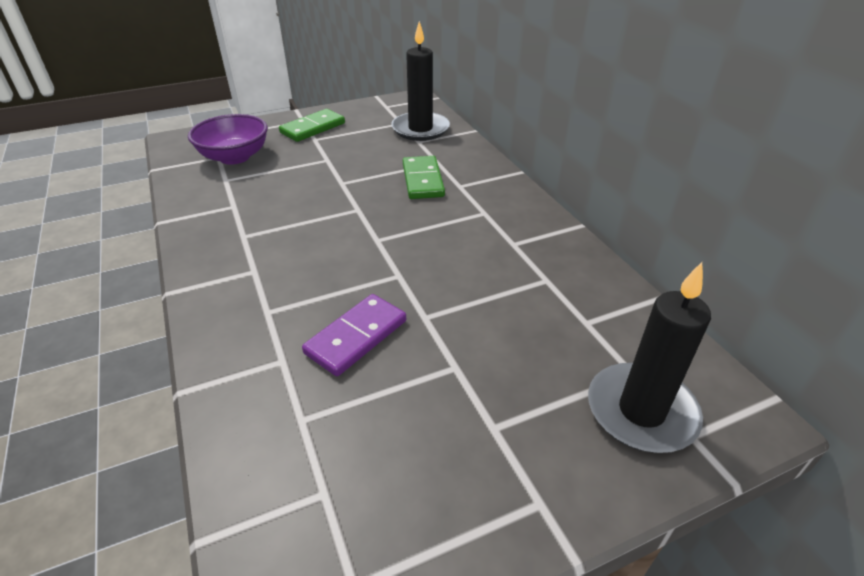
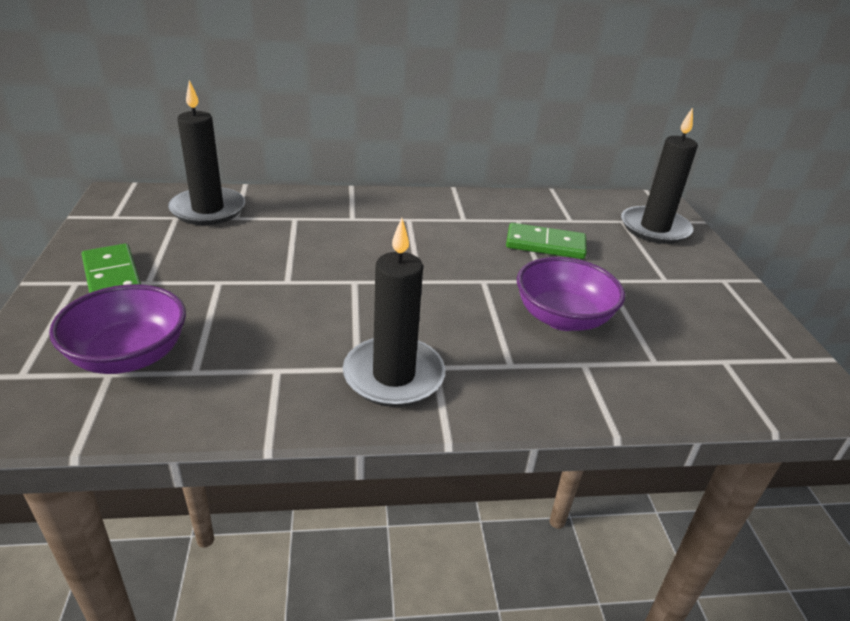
camera: 75 degrees left, 5 degrees down
purple domino [302,294,406,376] -> purple bowl [517,257,625,331]
green domino [403,156,445,199] -> green domino moved to [506,223,587,259]
none -> black candle [343,218,445,407]

